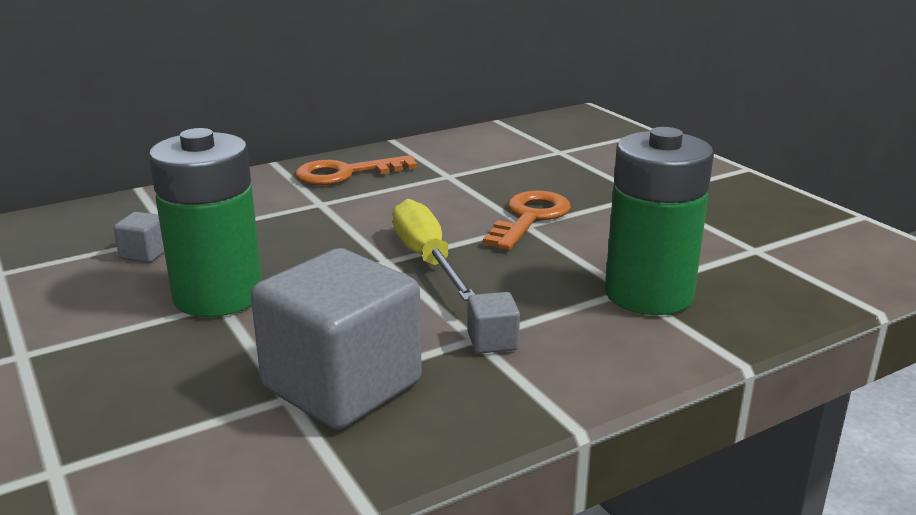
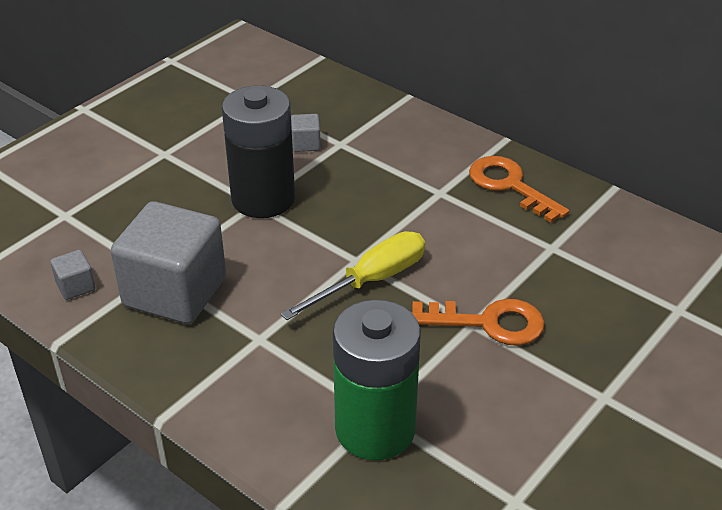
camera: 70 degrees right, 15 degrees up
green battery [149,128,262,317] -> black battery [222,85,295,218]
grey cube [467,292,520,354] -> grey cube moved to [50,250,96,300]

